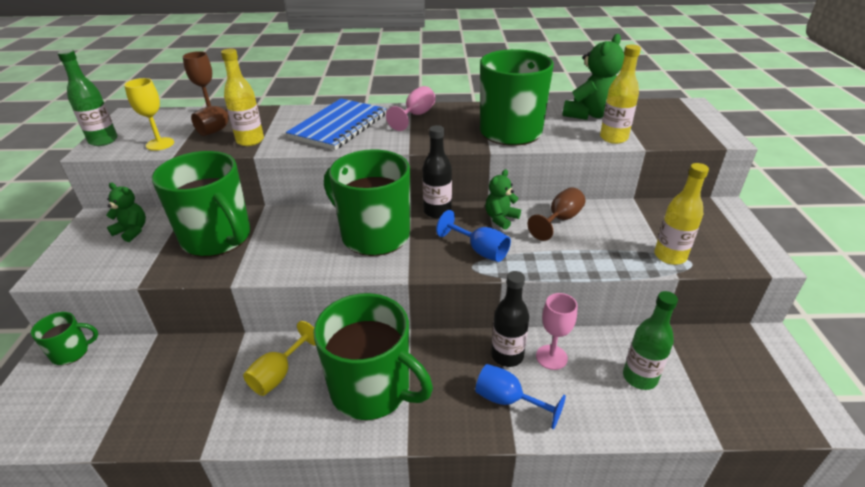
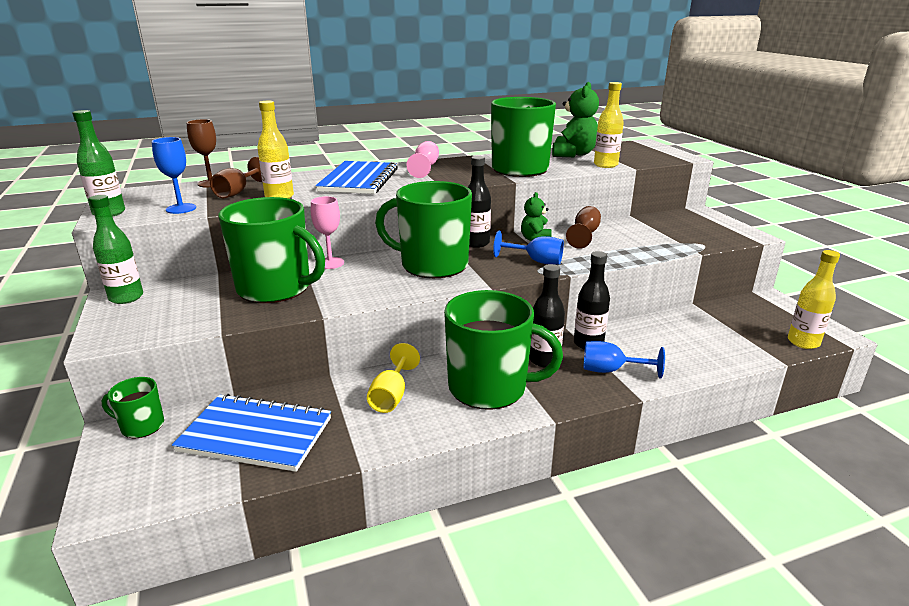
camera: 20 degrees left, 10 degrees down
green mug [31,312,98,365] -> green mug turned 135 degrees counterclockwise [101,377,164,438]
green teddy bear [106,183,146,242] -> none
yellow goblet [124,78,174,151] -> blue goblet [152,137,196,214]
pink goblet [536,293,578,370] -> pink goblet moved to [311,196,344,269]
green bottle [623,291,678,390] -> green bottle moved to [89,195,143,304]
yellow bottle [654,163,709,265] -> yellow bottle moved to [788,250,840,349]
none -> blue notebook [172,394,331,472]
none -> black bottle [529,264,565,367]

